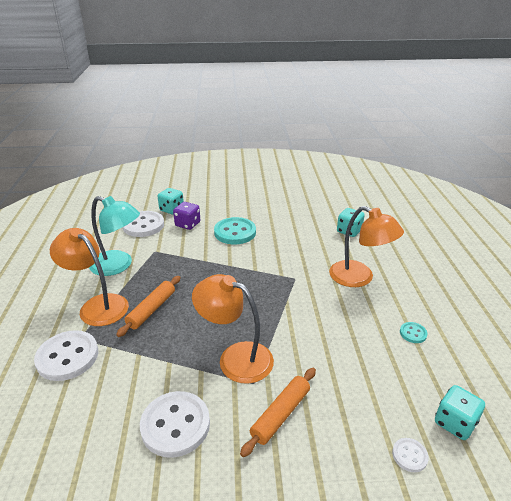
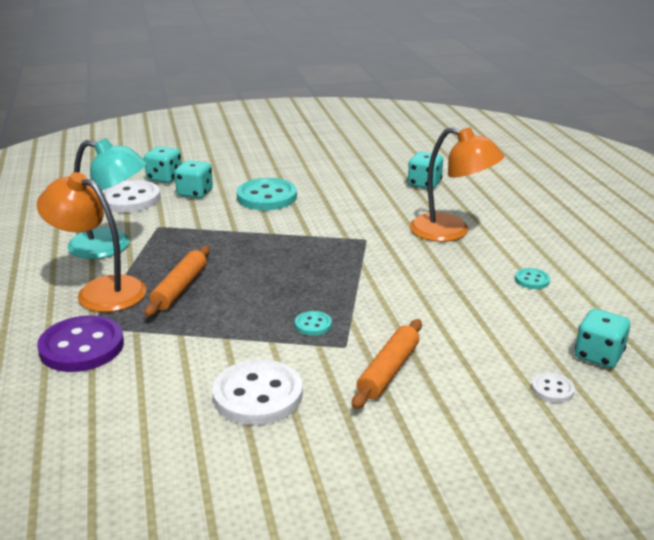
camera: 10 degrees left, 5 degrees down
white button [34,330,98,381] -> purple button [37,315,124,372]
purple dice [173,202,200,230] -> turquoise dice [174,160,213,198]
orange lamp [192,274,274,384] -> turquoise button [295,311,332,336]

